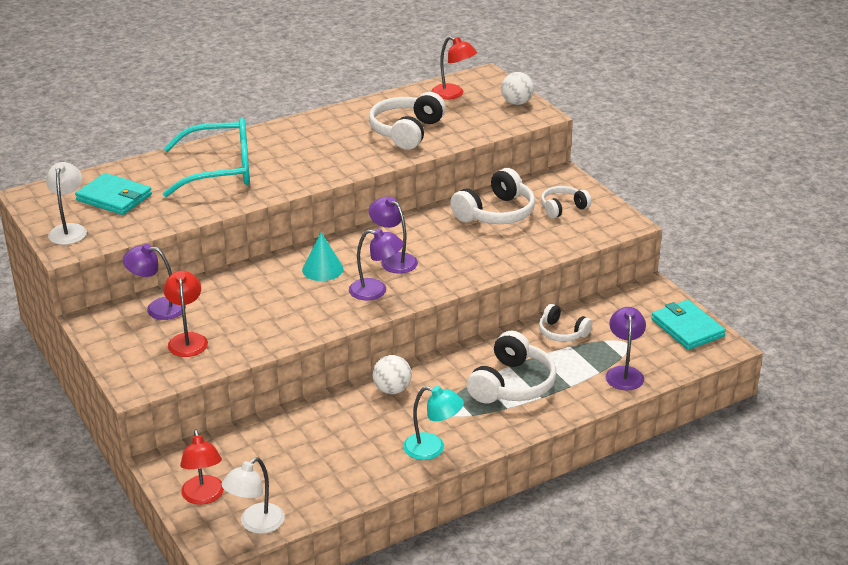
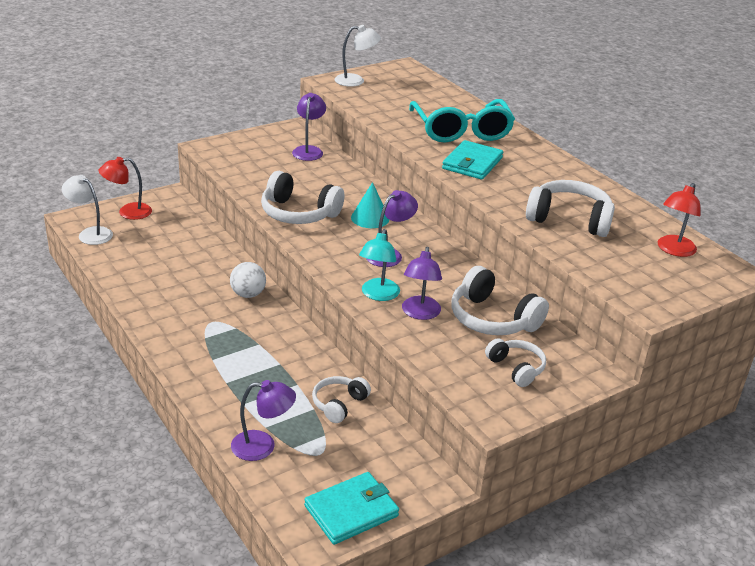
camera: 85 degrees right, 0 degrees up
turquoise wallet [75,173,152,215] -> turquoise wallet moved to [442,140,503,180]
red lamp [163,271,208,357] -> none
purple lamp [349,228,404,301] -> purple lamp moved to [402,247,442,320]
turquoise lamp [403,386,464,460] -> turquoise lamp moved to [359,229,400,301]
white headphones [467,331,556,404] -> white headphones moved to [261,171,344,224]
white ball [501,72,534,105] -> none

